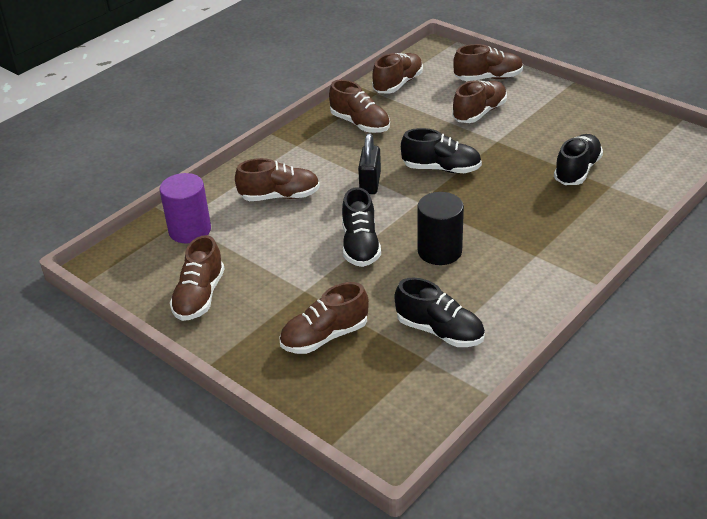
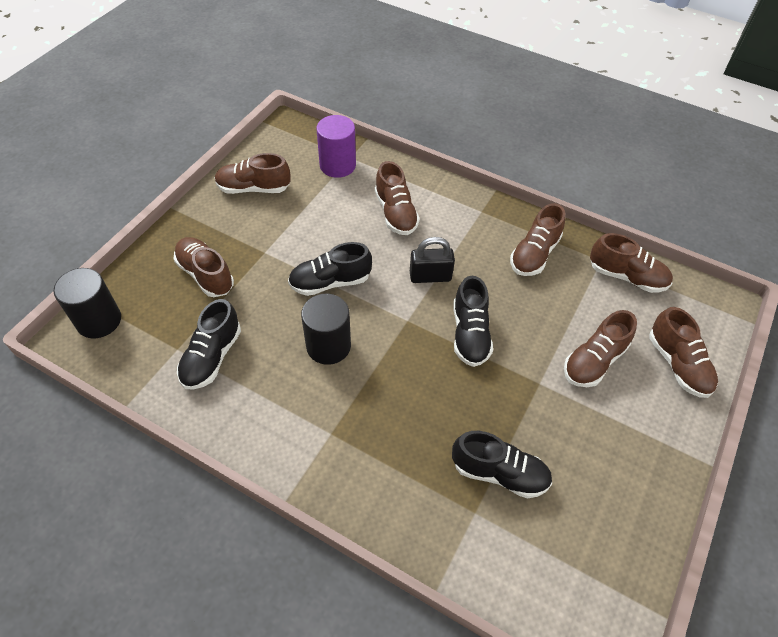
camera: 75 degrees right, 15 degrees up
brown shoe [452,81,507,123] -> brown shoe turned 105 degrees clockwise [564,310,637,387]
none -> black cylinder [54,268,121,338]

